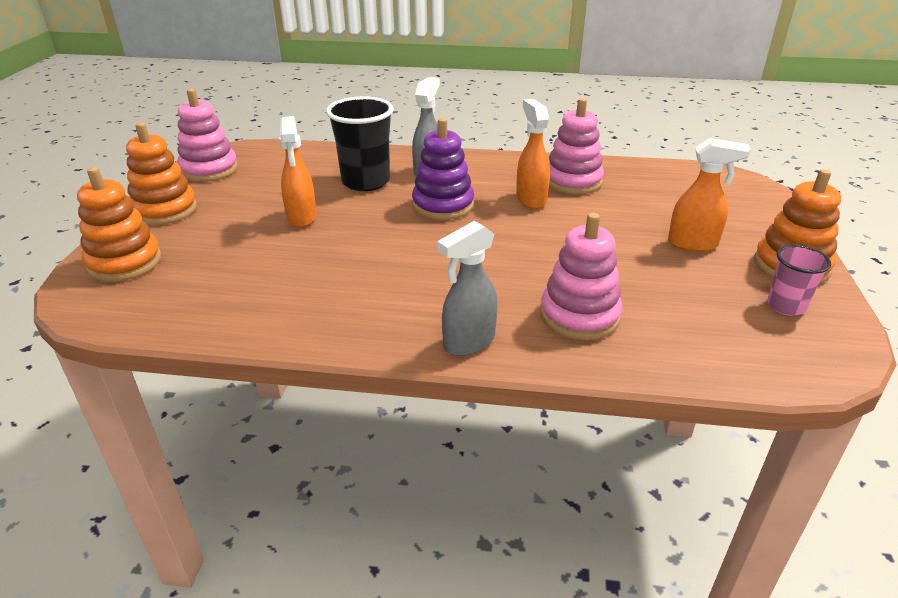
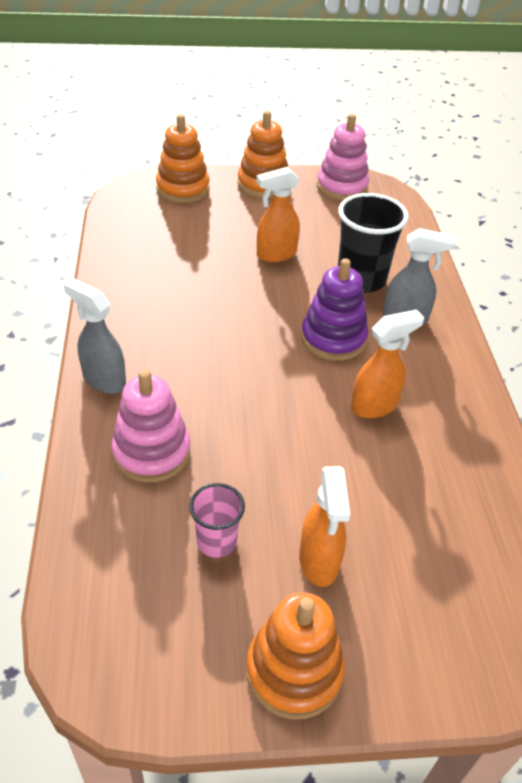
camera: 75 degrees right, 10 degrees up
pink stacking toy [549,98,604,195] -> none
pink cup [767,245,831,316] -> pink cup moved to [189,483,245,558]

